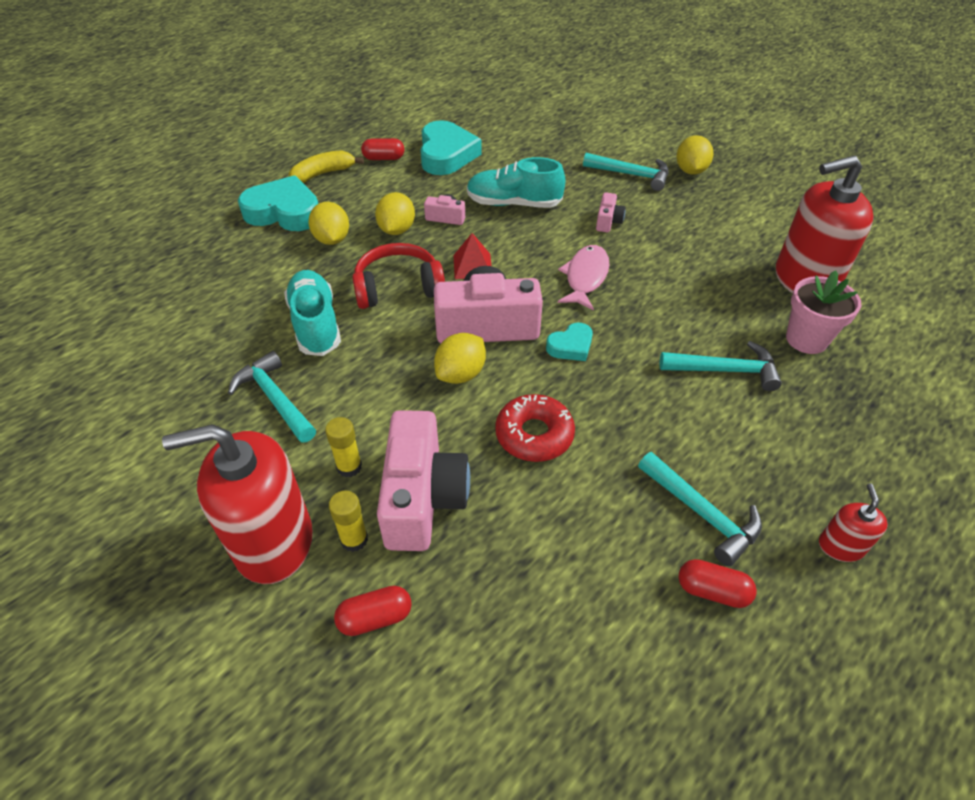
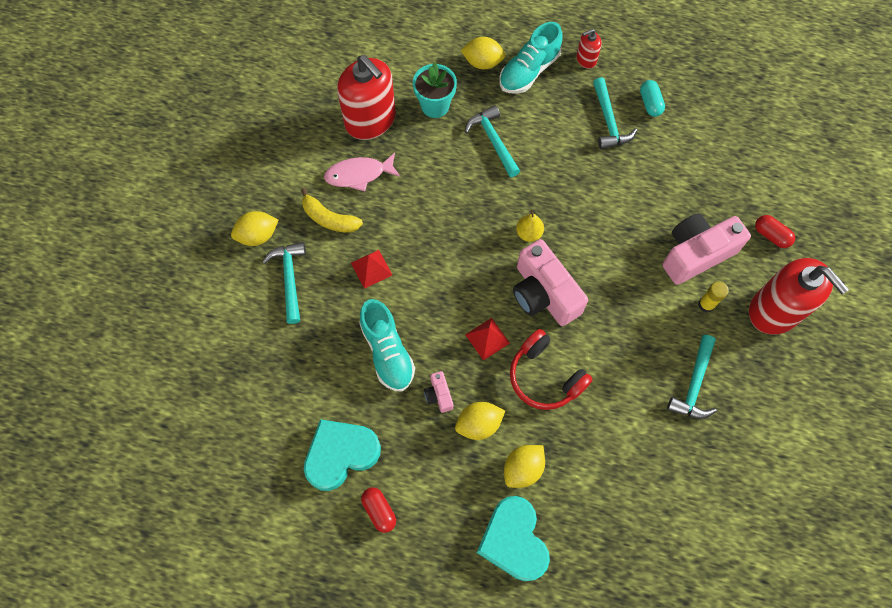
camera: 120 degrees left, 20 degrees up
turquoise shoe [284,270,341,356] -> turquoise shoe moved to [499,22,563,94]
yellow banana [289,150,364,183] -> yellow banana moved to [301,188,363,233]
yellow glue stick [329,490,368,552] -> none
yellow lemon [434,333,486,384] -> yellow lemon moved to [460,37,505,69]
red donut [495,394,575,462] -> none
turquoise heart [546,323,593,361] -> yellow pear [516,210,544,242]
pink fish [558,245,609,310] -> pink fish moved to [324,153,400,191]
pink camera [596,192,625,233] -> red pyramid [351,250,392,289]
turquoise hammer [638,452,762,566] -> turquoise hammer turned 150 degrees clockwise [593,77,637,149]
red capsule [678,559,757,608] -> turquoise capsule [640,80,665,117]
pink flower pot [786,270,861,354] -> turquoise flower pot [413,62,457,118]

